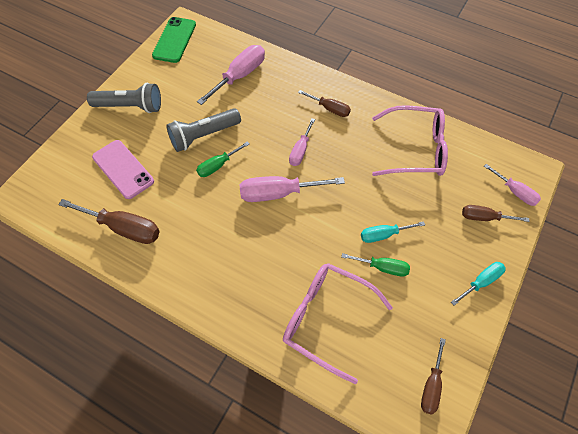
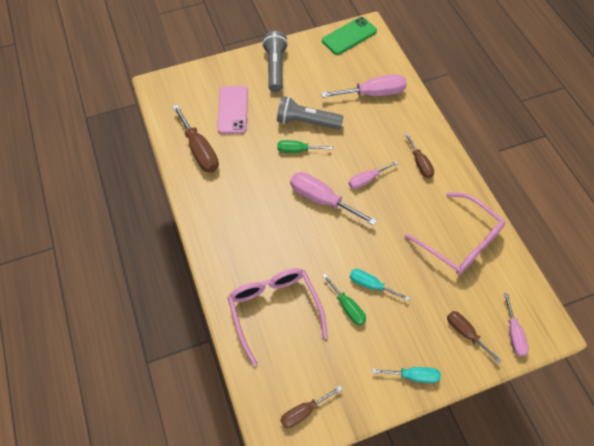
camera: 40 degrees right, 0 degrees up
grey flashlight [87,83,161,113] -> grey flashlight turned 135 degrees counterclockwise [262,31,288,92]

